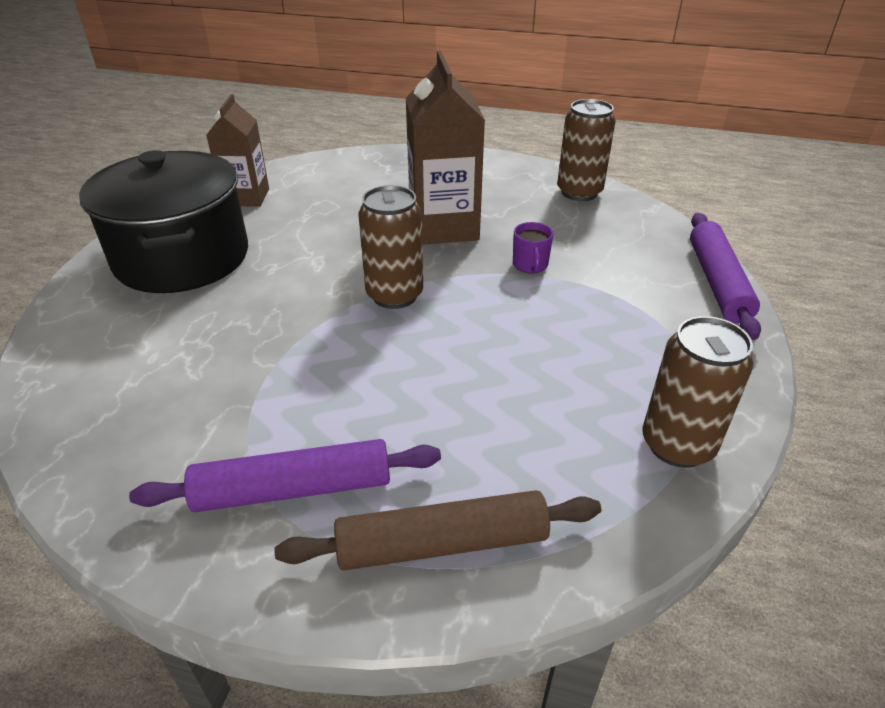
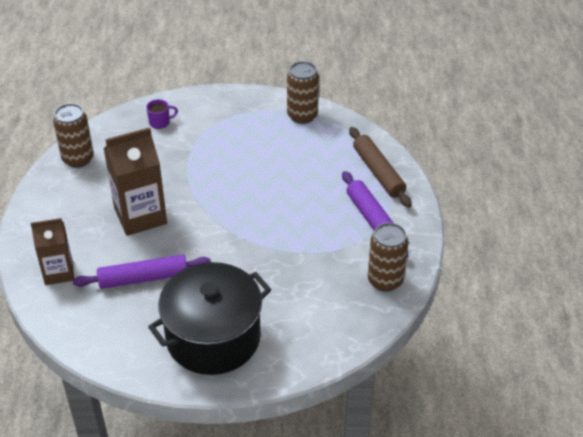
camera: 105 degrees left, 5 degrees up
brown carton [206,94,269,207] -> brown carton moved to [31,218,74,285]
brown can [359,185,423,309] -> brown can moved to [368,223,408,292]
purple mug [513,222,553,273] -> purple mug moved to [146,99,178,129]
purple rolling pin [690,213,761,340] -> purple rolling pin moved to [73,255,211,289]

